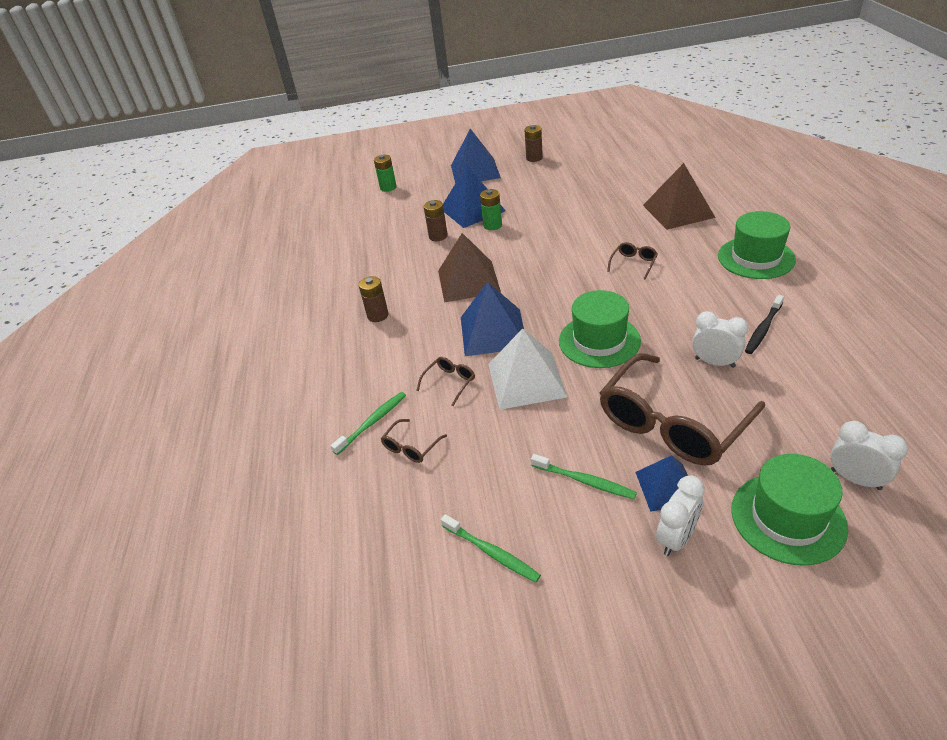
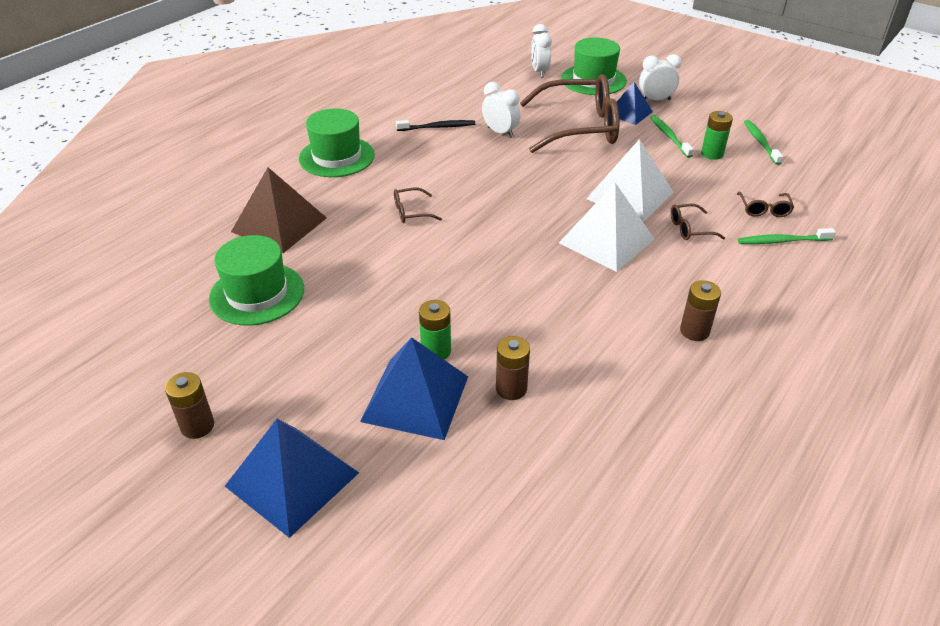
camera: 140 degrees left, 0 degrees up
green battery [374,155,396,192] -> green battery moved to [701,111,733,160]
brown glasses [381,419,447,463] -> brown glasses turned 105 degrees clockwise [737,192,794,217]
brown pyramid [438,233,501,303] -> none
blue pyramid [461,282,524,356] -> white pyramid [559,183,654,272]
green hat [559,290,641,368] -> green hat moved to [209,235,304,326]
white clock [692,311,748,368] -> white clock turned 150 degrees clockwise [482,82,521,138]

